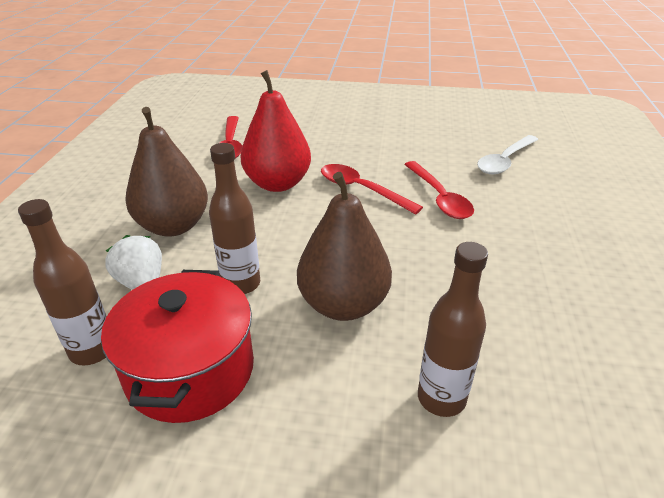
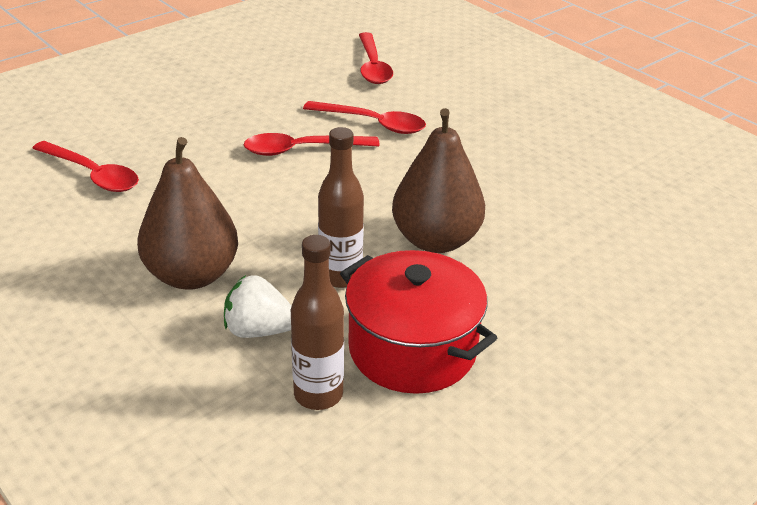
camera: 50 degrees left, 0 degrees up
red pear [241,70,311,192] -> none
brown bottle [418,242,488,417] -> none
white spoon [477,135,538,174] -> red spoon [359,32,393,84]

